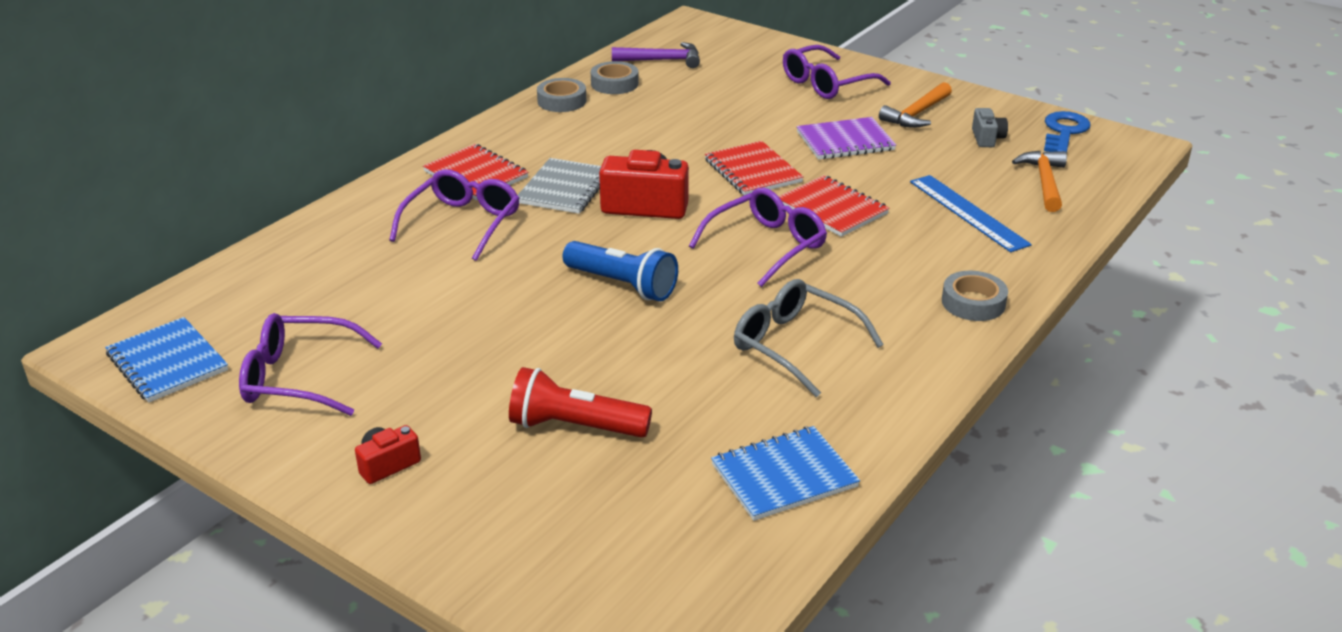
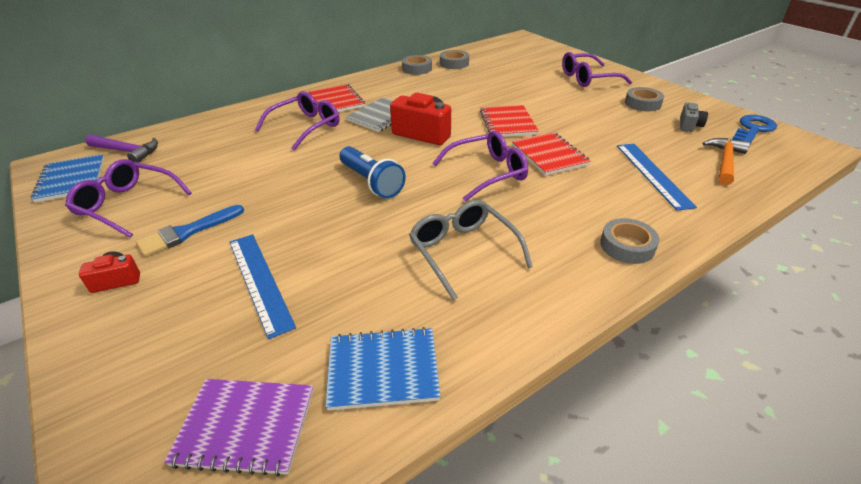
camera: 20 degrees right, 5 degrees up
red flashlight [509,367,652,438] -> blue ruler [229,234,296,339]
purple hammer [612,42,700,68] -> purple hammer moved to [85,135,158,163]
purple notebook [797,117,896,160] -> purple notebook moved to [164,379,314,476]
orange hammer [879,82,952,128] -> grey tape [625,87,664,111]
none -> blue brush [136,205,244,257]

